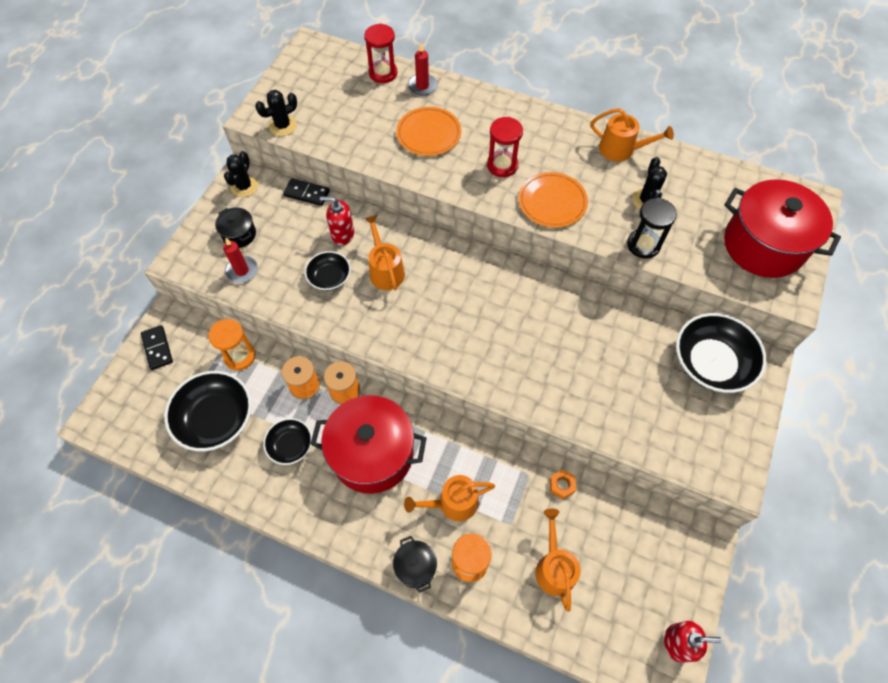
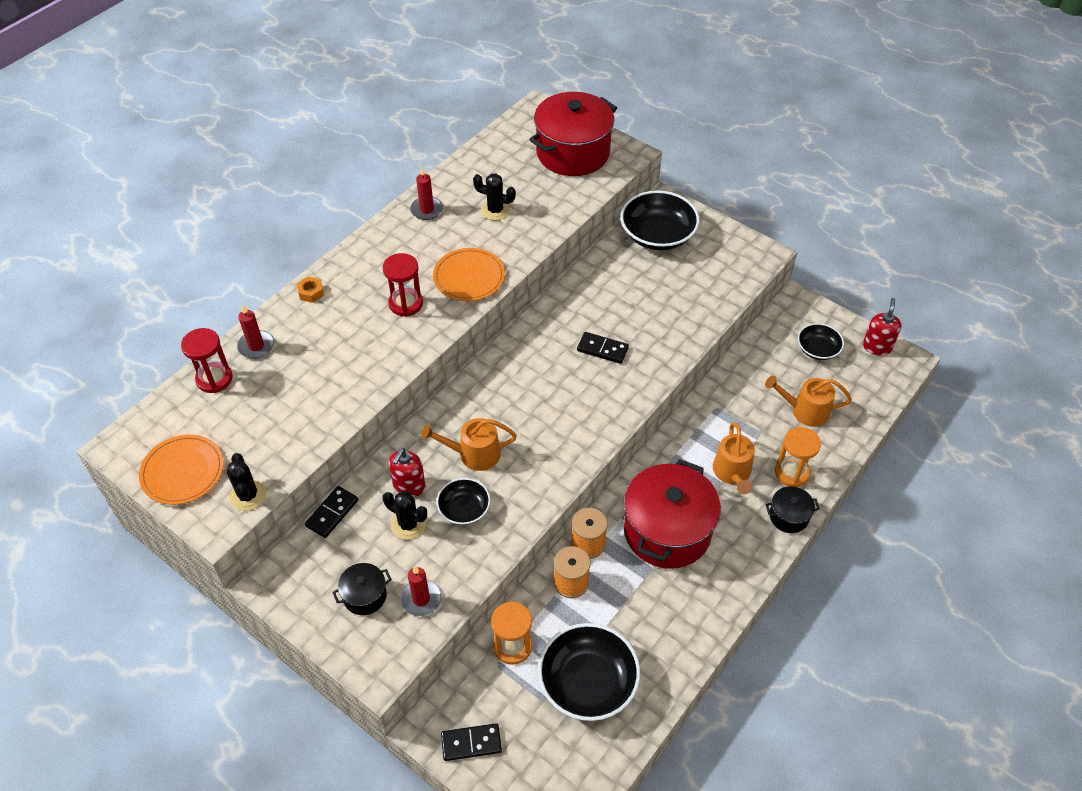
camera: 75 degrees left, 10 degrees down
black cactus [224,151,258,197] -> black cactus moved to [383,491,427,540]
black bowl [263,418,312,465] -> black bowl moved to [798,323,844,360]
orange plate [396,107,461,156] -> orange plate moved to [139,434,224,505]
orange nut [550,469,576,499] -> orange nut moved to [297,277,324,303]
orange watering can [591,108,674,162] -> red candle [410,167,443,220]
black hourglass [627,198,677,259] -> none
none -> black domino [577,332,629,364]

